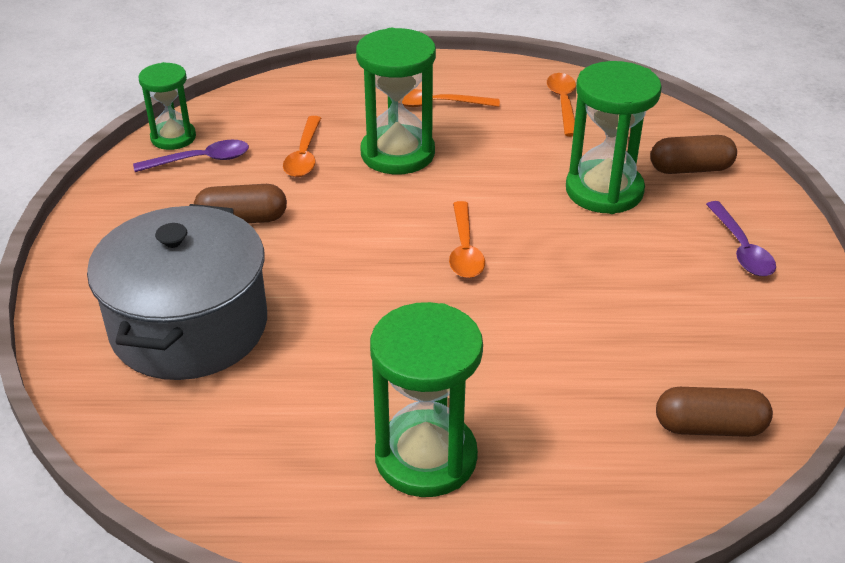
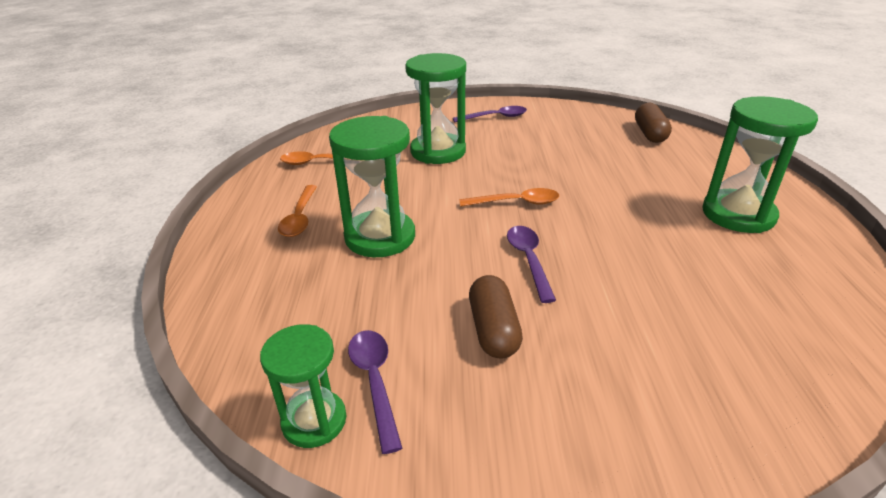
camera: 90 degrees left, 5 degrees down
grey pot [87,204,267,380] -> none
orange spoon [283,116,321,177] -> none
brown capsule [650,135,737,174] -> none
none -> purple spoon [507,226,556,303]

